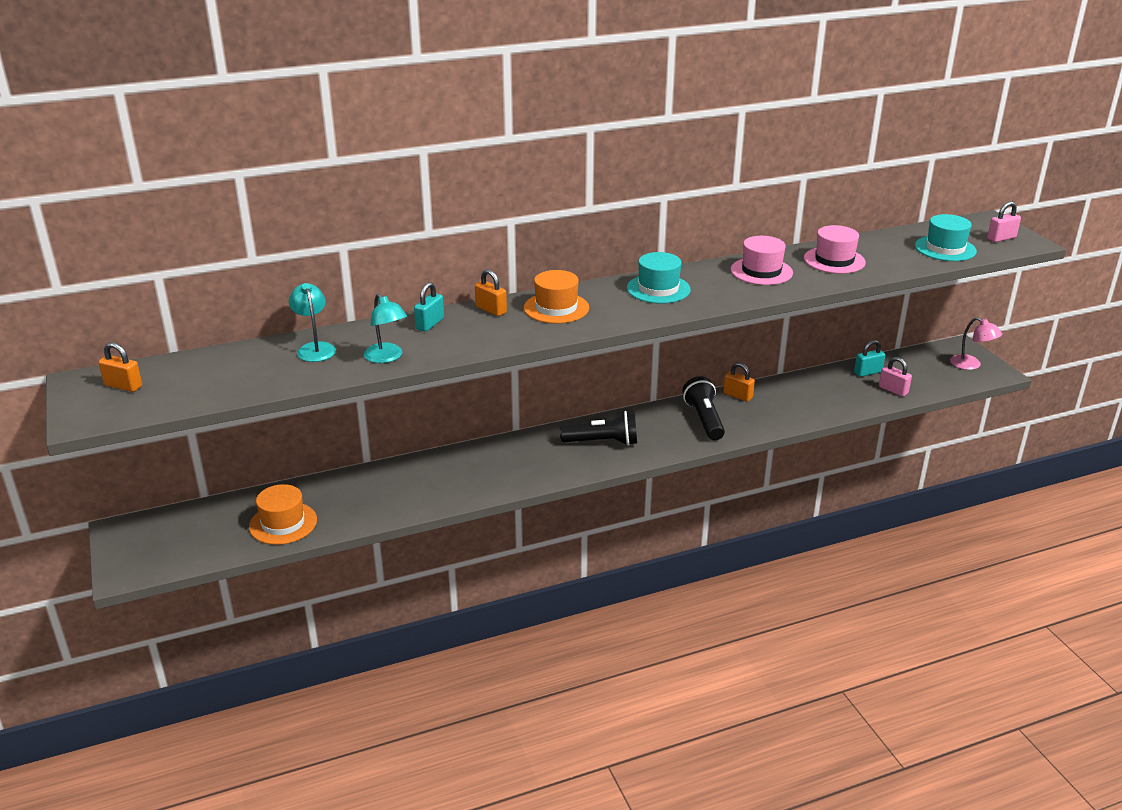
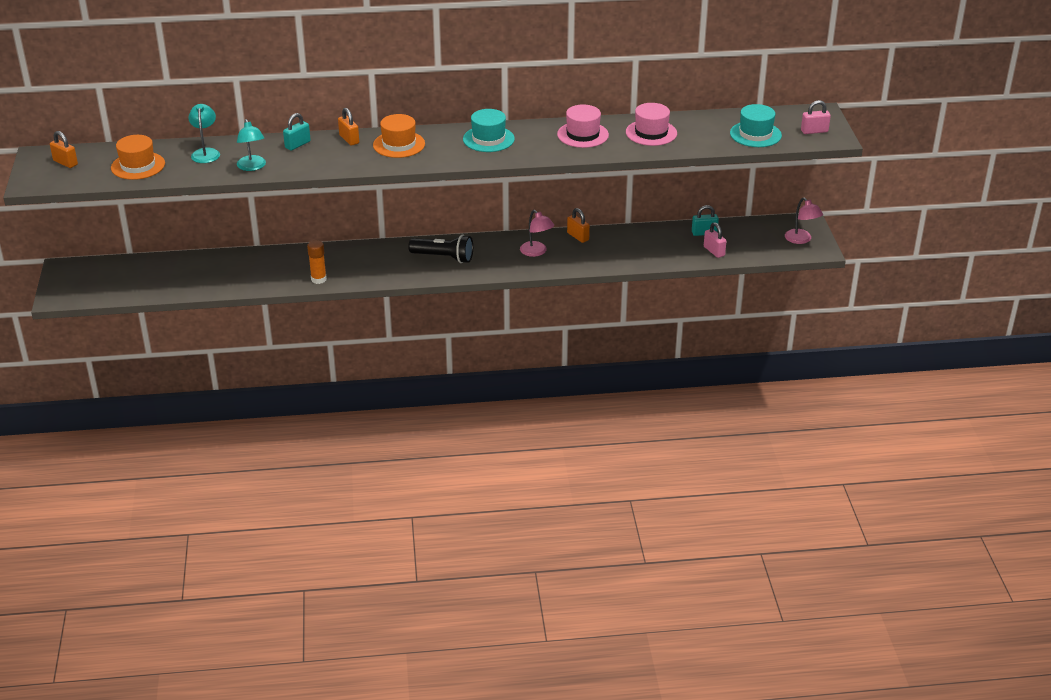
camera: 15 degrees right, 5 degrees up
orange hat [249,484,317,545] -> orange hat moved to [111,135,165,180]
black flashlight [683,376,725,440] -> pink lamp [520,210,554,257]
none -> orange glue stick [307,240,327,284]

